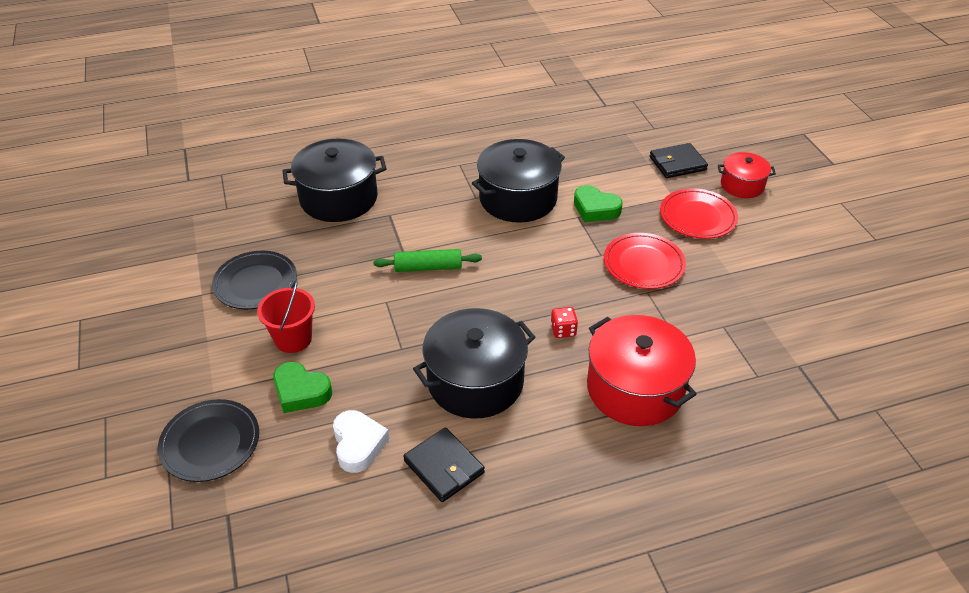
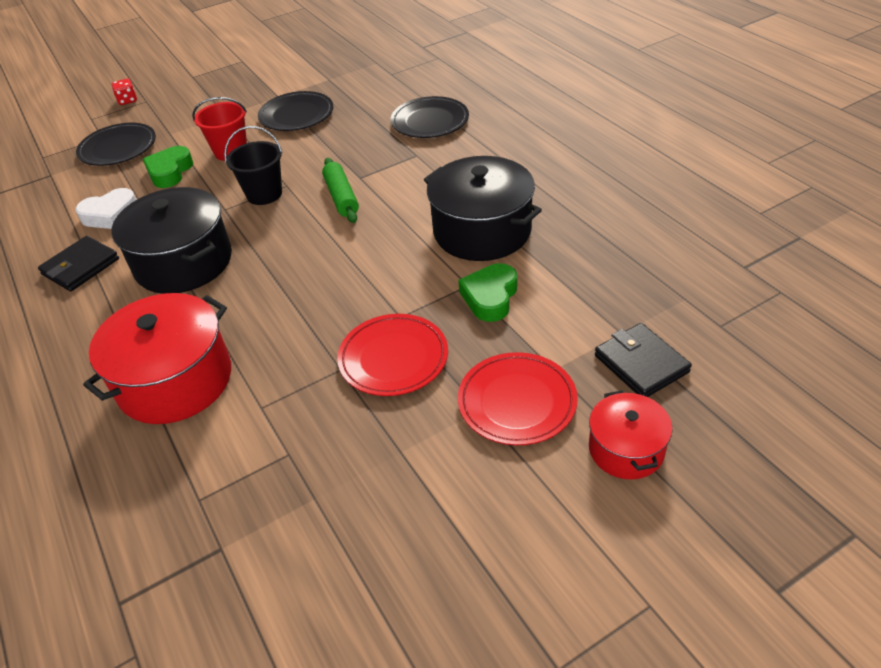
camera: 80 degrees right, 0 degrees up
black pot [283,139,386,222] -> black plate [391,96,469,138]
red dice [551,307,578,338] -> red dice moved to [112,79,137,105]
none -> black bucket [224,126,283,205]

